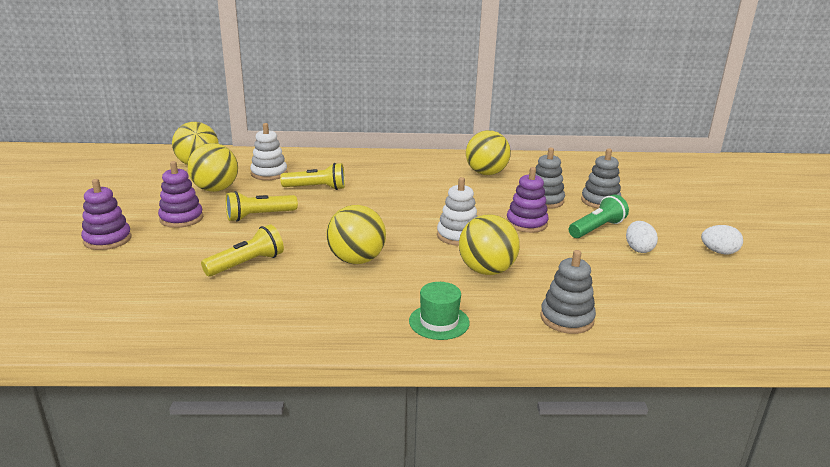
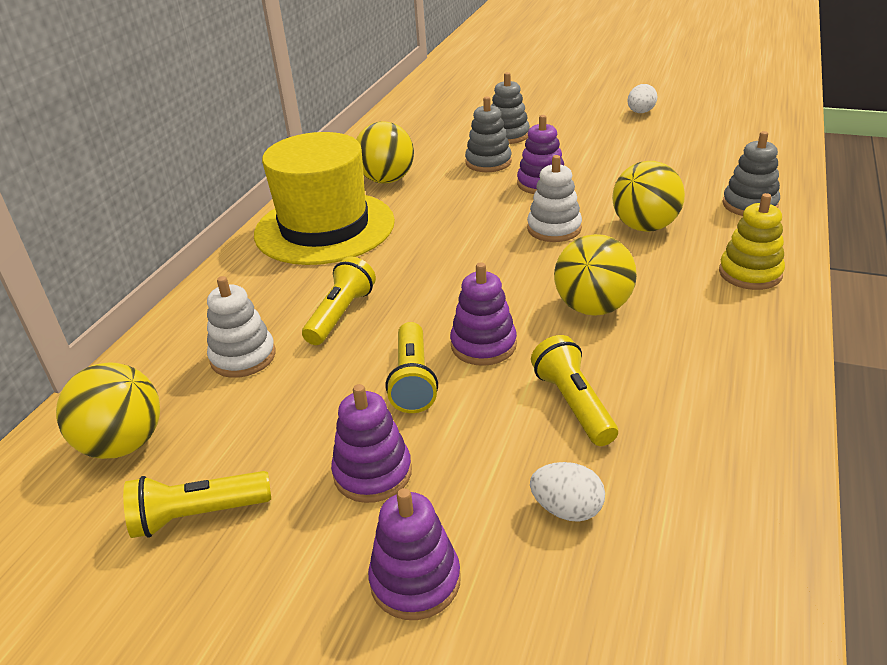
camera: 65 degrees left, 10 degrees up
yellow ball [187,143,238,192] -> none
green hat [409,282,470,340] -> yellow stacking toy [719,193,785,290]
green flashlight [569,194,629,238] -> none
white egg [626,221,658,253] -> white egg moved to [530,462,605,522]
none -> yellow flashlight [123,471,271,538]
none -> yellow hat [254,132,395,265]
none -> purple stacking toy [450,262,517,366]

